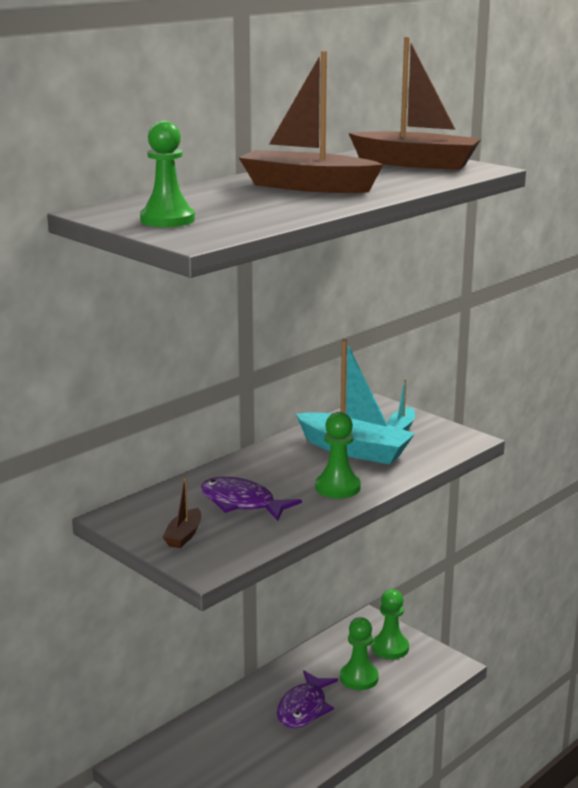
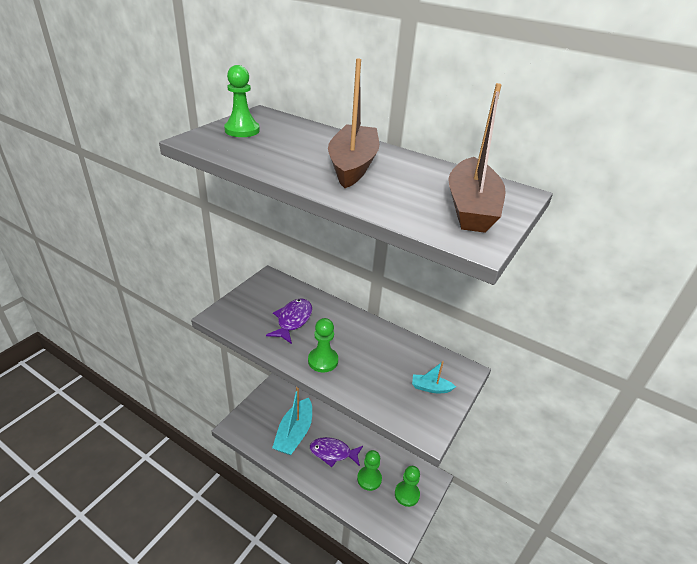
camera: 75 degrees right, 15 degrees up
brown boat [162,477,201,548] -> none
turquoise boat [296,339,415,464] -> turquoise boat moved to [272,387,312,455]

